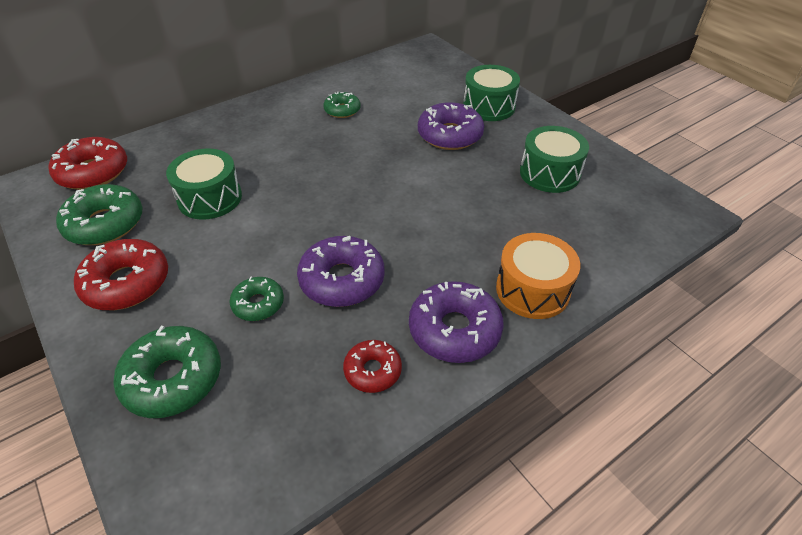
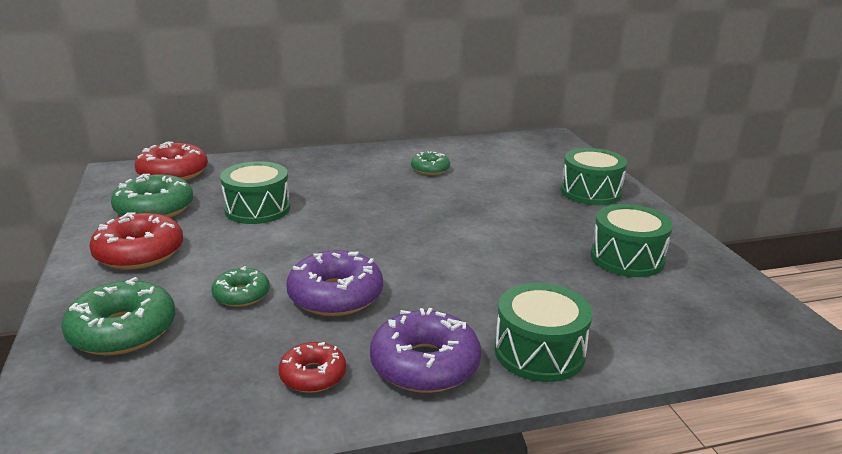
camera: 20 degrees right, 20 degrees down
purple donut [418,102,484,150] -> none
orange drum [496,233,580,319] -> green drum [495,283,593,382]

